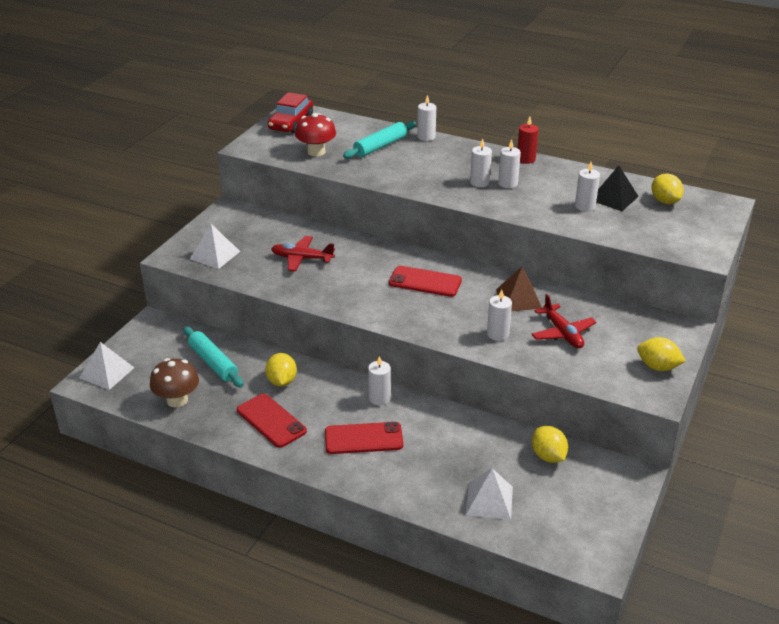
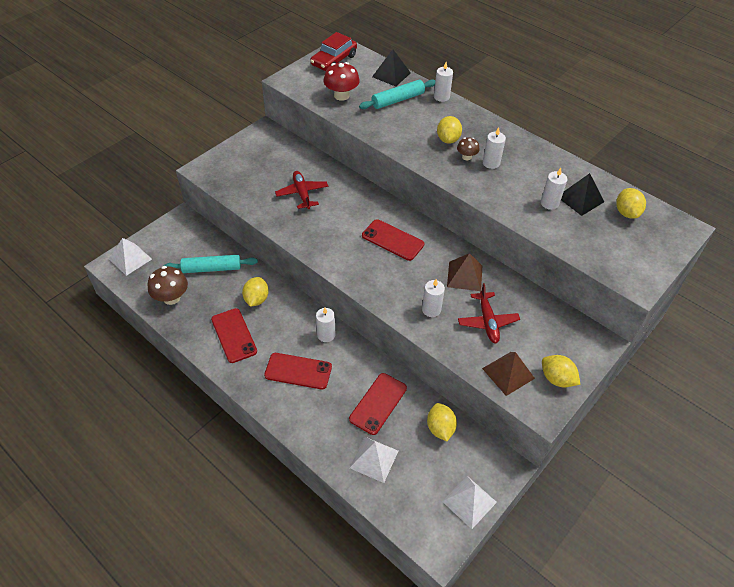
camera: 15 degrees right, 15 degrees up
turquoise rolling pin [183,326,244,387] -> turquoise rolling pin turned 75 degrees counterclockwise [163,255,258,273]
white pyramid [190,224,240,269] -> white pyramid moved to [442,476,497,529]
red plane [271,236,335,271] -> red plane turned 45 degrees clockwise [275,171,328,209]
white candle [470,138,492,187] -> brown mushroom [457,137,479,160]
red candle [517,117,539,164] -> none
none -> red phone [349,373,407,435]
none -> black pyramid [372,49,411,87]
none -> yellow lemon [437,116,462,144]
none -> brown pyramid [482,352,535,396]

